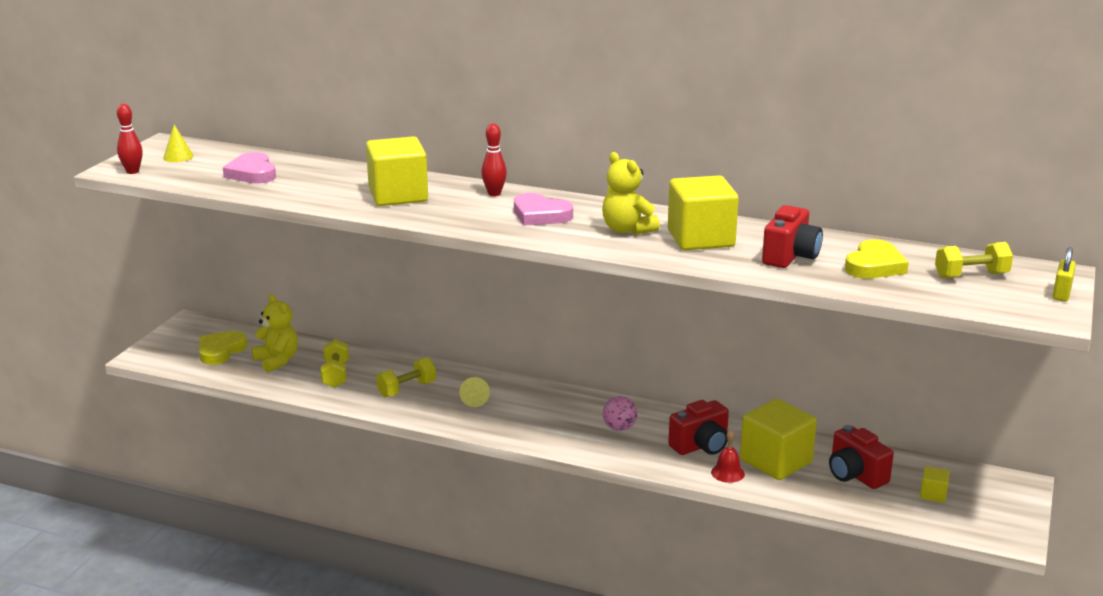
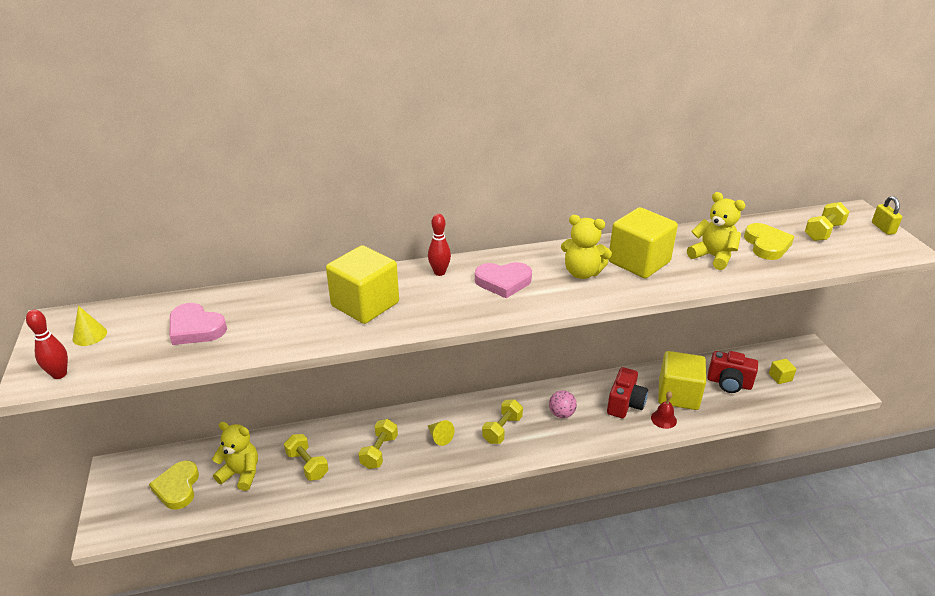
camera: 35 degrees left, 10 degrees up
red camera [762,205,823,268] -> yellow teddy bear [687,192,746,270]
none -> yellow dumbbell [482,399,523,444]

